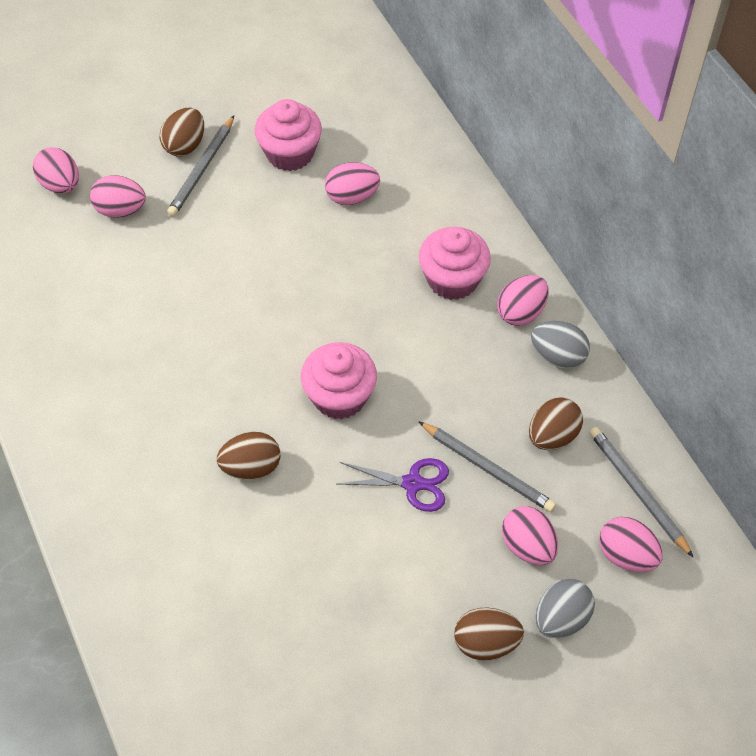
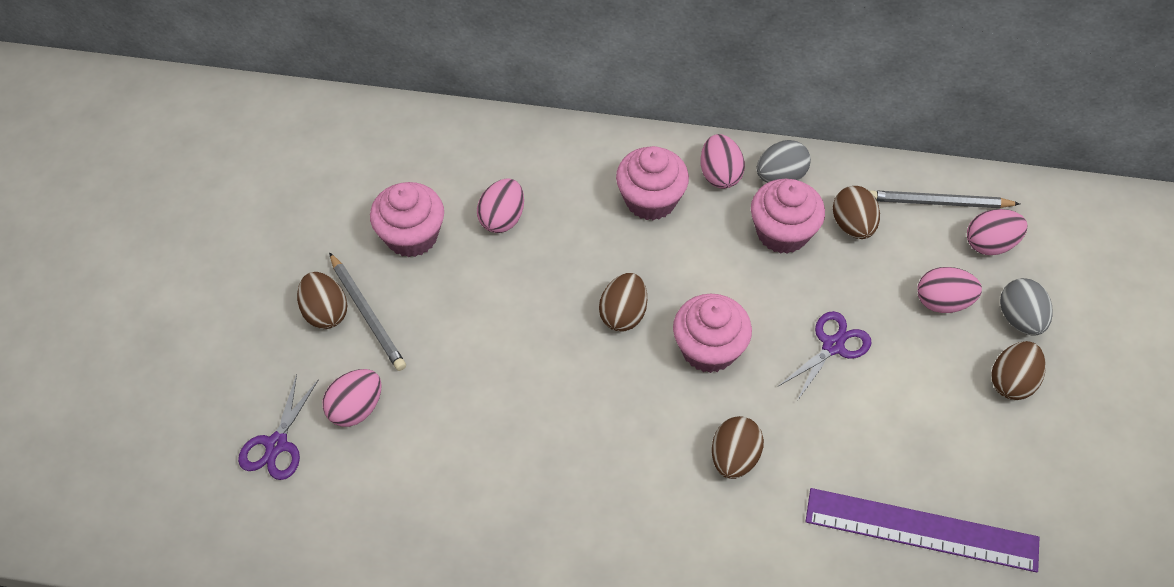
camera: 55 degrees left, 0 degrees up
pink egg [33,147,79,193] -> purple scissors [238,374,319,480]
grey pencil [418,421,556,512] -> none
none -> brown egg [599,273,647,332]
none -> pink cupcake [751,179,825,254]
none -> purple ruler [805,488,1040,573]

